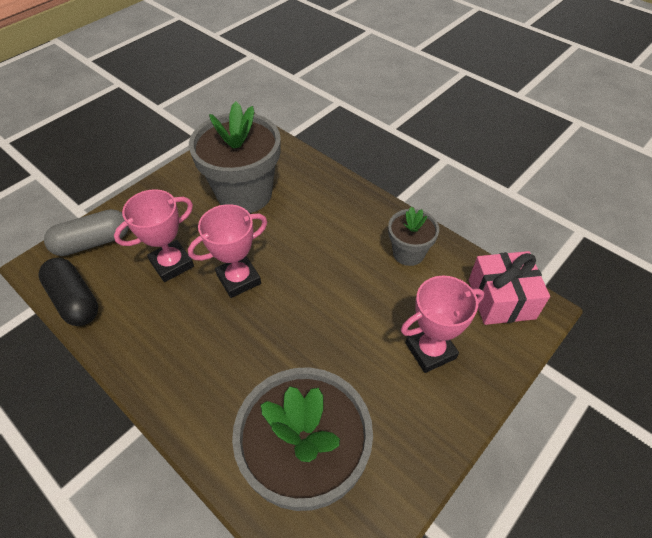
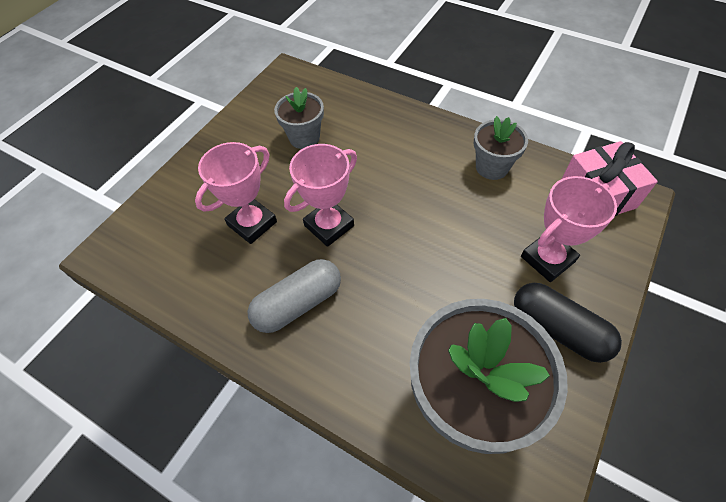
camera: 10 degrees left, 5 degrees up
black capsule [39,258,98,326] -> black capsule moved to [514,283,622,363]
grey capsule [44,209,129,256] -> grey capsule moved to [248,259,341,333]
grey flower pot [189,101,281,213] -> grey flower pot [274,87,324,149], size x0.53

